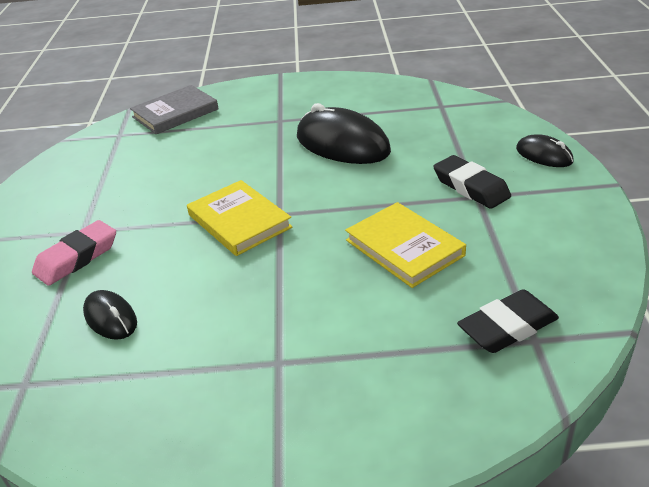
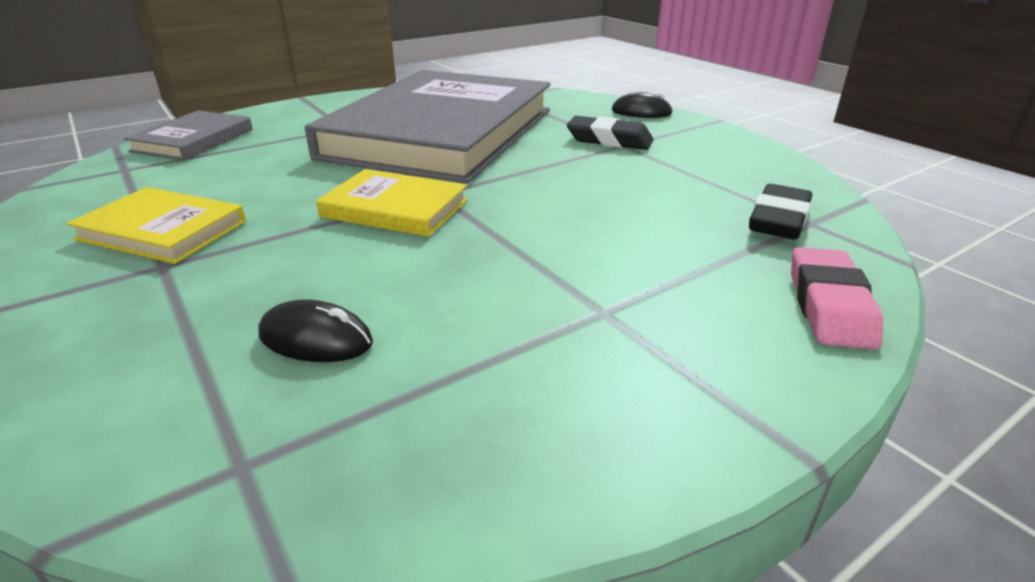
camera: 35 degrees left, 5 degrees down
pink eraser [32,220,116,286] -> pink eraser moved to [791,247,883,350]
black mouse [297,103,391,164] -> grey book [305,70,550,184]
yellow book [345,202,466,288] -> yellow book moved to [67,187,246,264]

